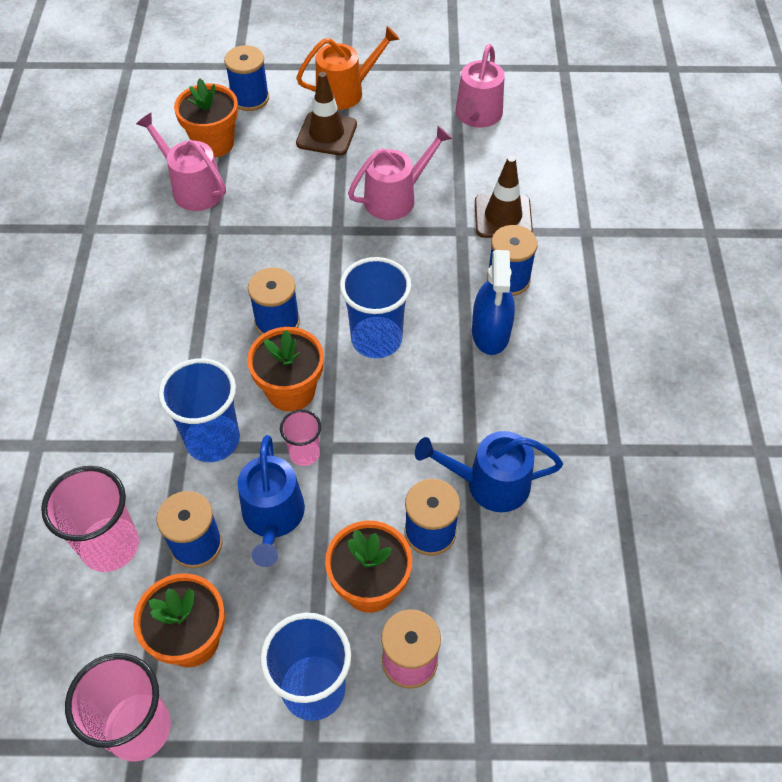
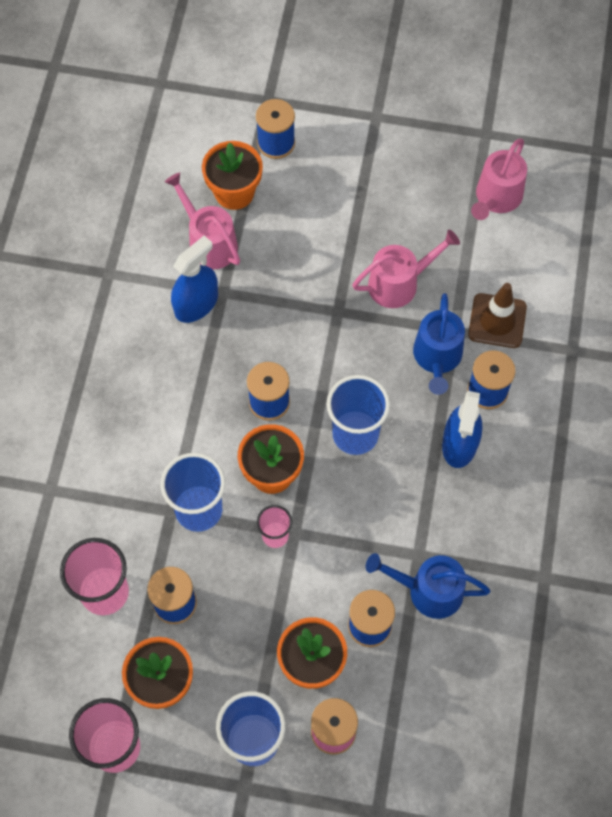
camera: 10 degrees right, 10 degrees up
blue watering can [237,435,305,567] -> blue watering can moved to [413,293,465,395]
orange watering can [296,26,400,110] -> none
brown traffic cone [296,72,357,155] -> none
none -> blue spray bottle [171,236,218,323]

